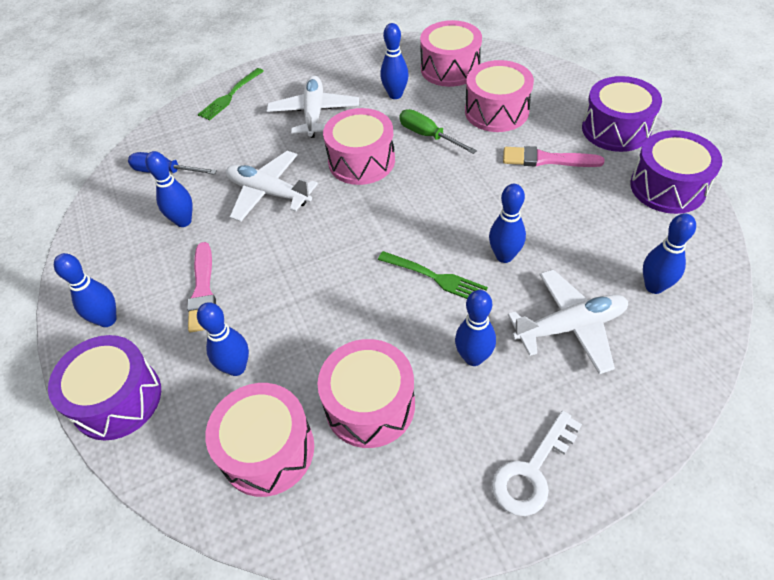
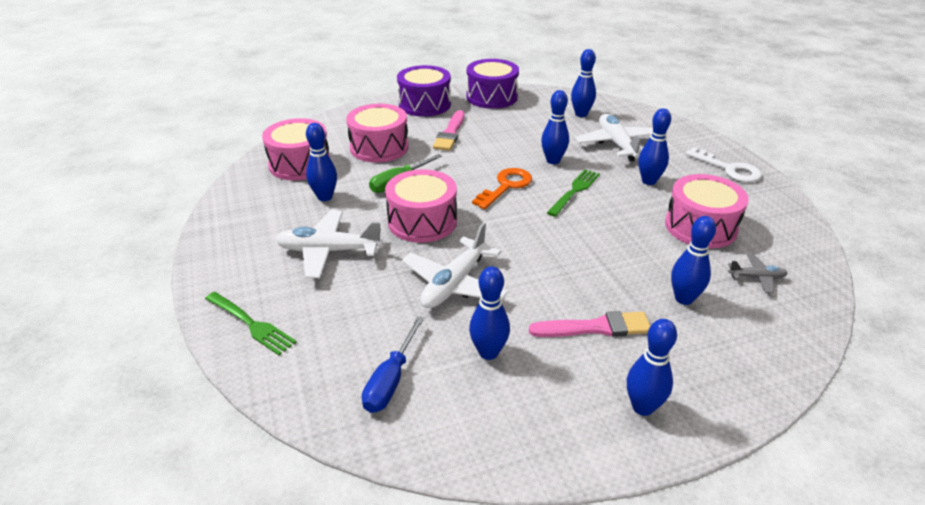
camera: 90 degrees left, 15 degrees down
purple drum [48,335,161,441] -> none
pink drum [205,383,314,497] -> grey plane [728,254,788,293]
none -> orange key [472,168,532,209]

